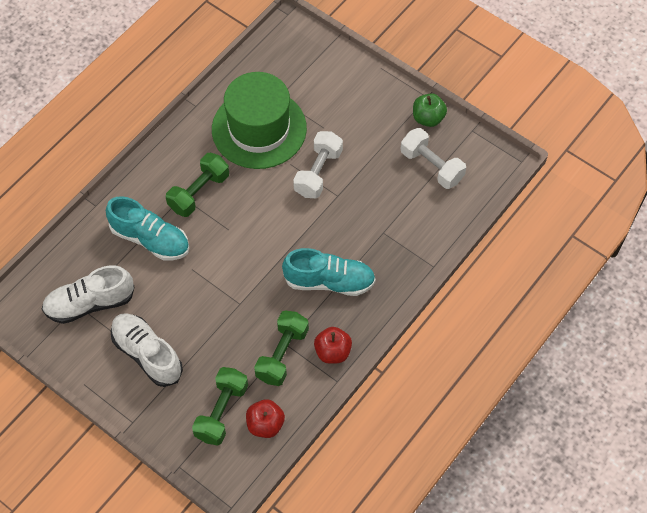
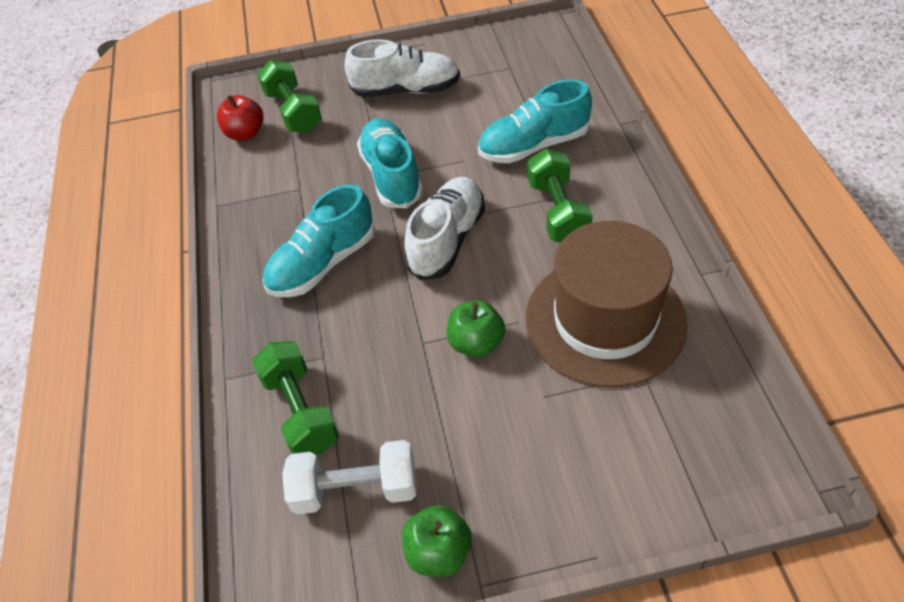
camera: 135 degrees right, 10 degrees down
white shoe [42,265,134,324] -> white shoe moved to [404,177,485,280]
green hat [212,72,307,169] -> brown hat [526,221,688,388]
green dumbbell [254,311,309,386] -> green dumbbell moved to [252,341,339,456]
white dumbbell [293,131,343,198] -> green apple [447,300,505,358]
red apple [314,327,352,364] -> none
none -> turquoise shoe [357,118,423,208]

